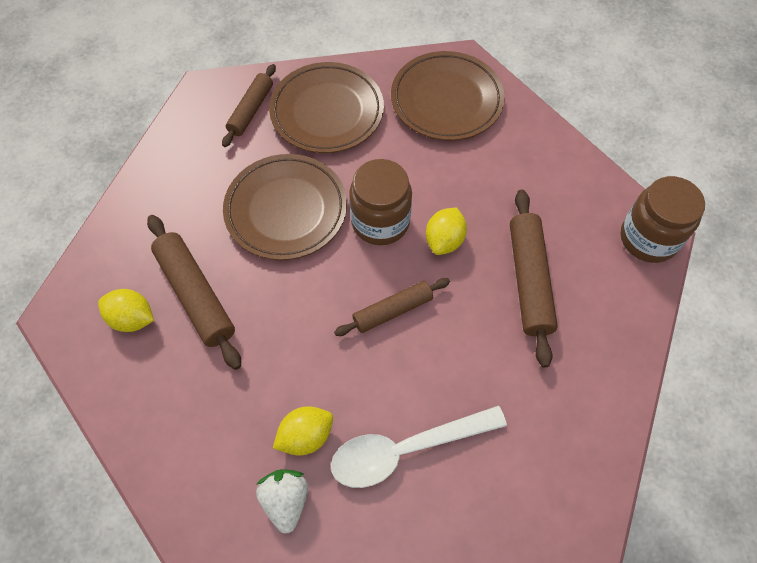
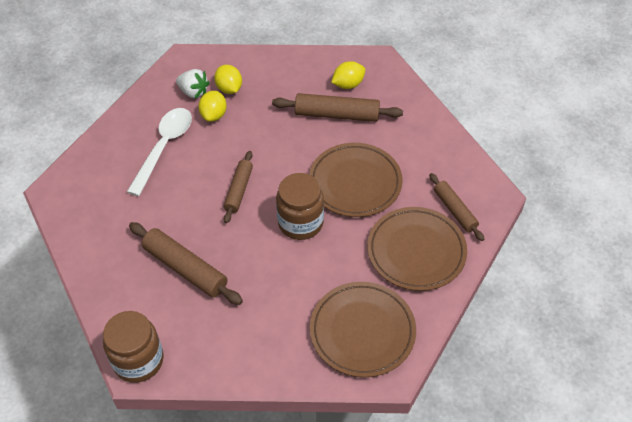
camera: 130 degrees right, 10 degrees down
yellow lemon [426,207,467,255] -> yellow lemon moved to [214,65,242,94]

